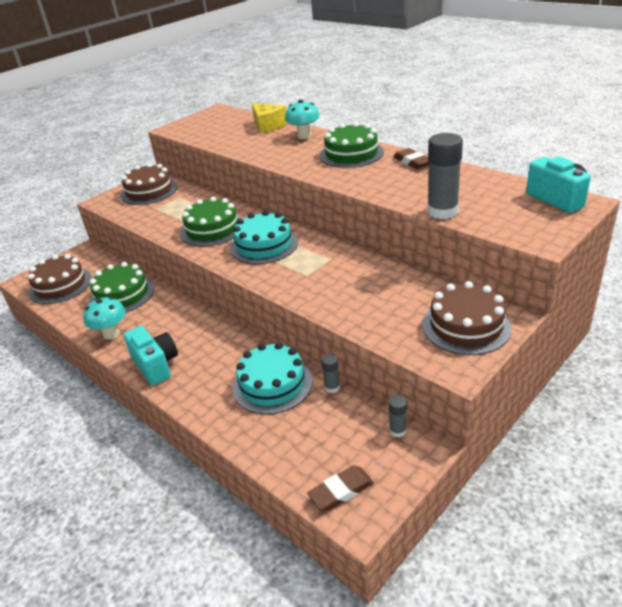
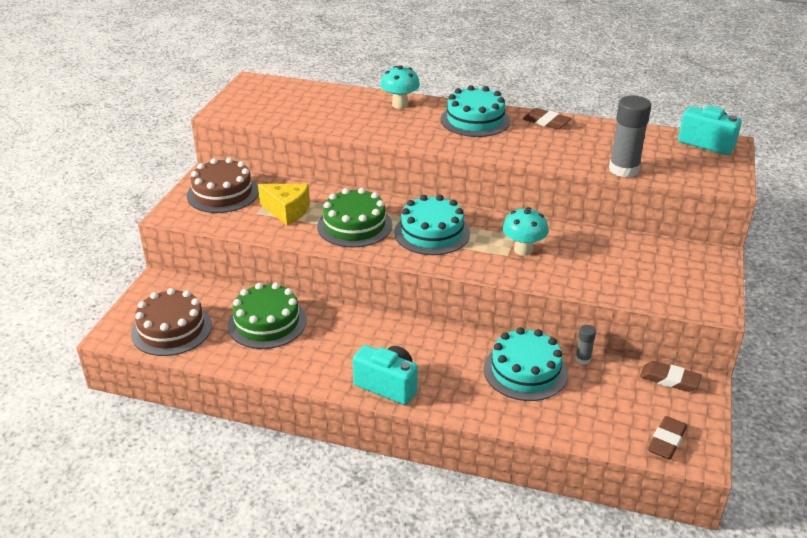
camera: 30 degrees left, 0 degrees up
turquoise mushroom [83,297,126,339] -> turquoise mushroom moved to [503,207,549,256]
yellow cheese [252,103,288,134] -> yellow cheese moved to [258,184,310,225]
green cake [320,122,384,168] -> turquoise cake [441,85,511,137]
grey glue stick [388,395,407,437] -> brown eraser [640,361,702,392]
brown cake [422,281,512,355] -> none

